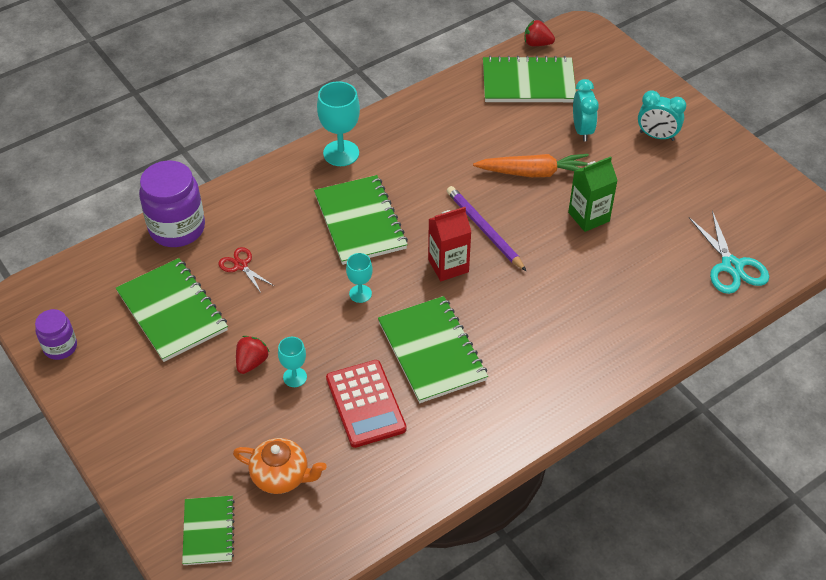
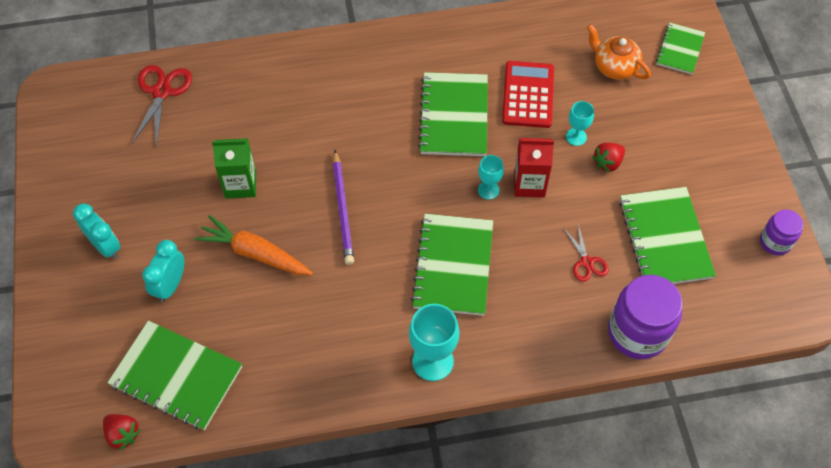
camera: 155 degrees left, 10 degrees up
red carton [428,207,471,281] -> red carton moved to [514,138,554,198]
turquoise scissors [689,211,769,294] -> red scissors [132,65,192,148]

